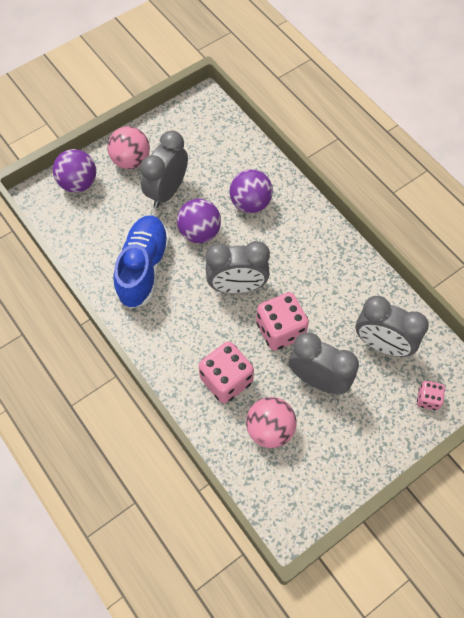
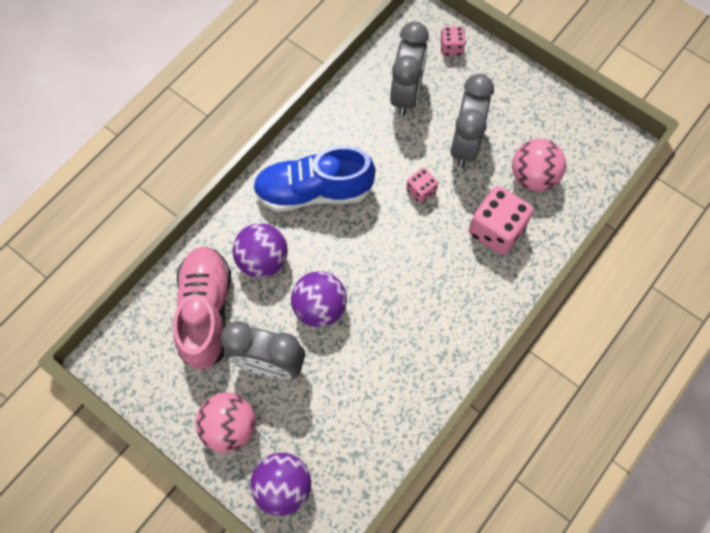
camera: 105 degrees left, 5 degrees up
blue shoe [113,215,170,309] -> blue shoe moved to [253,146,376,212]
grey clock [206,241,270,294] -> none
pink dice [256,292,309,351] -> pink dice [406,168,438,203], size x0.53
none -> pink shoe [173,246,231,370]

